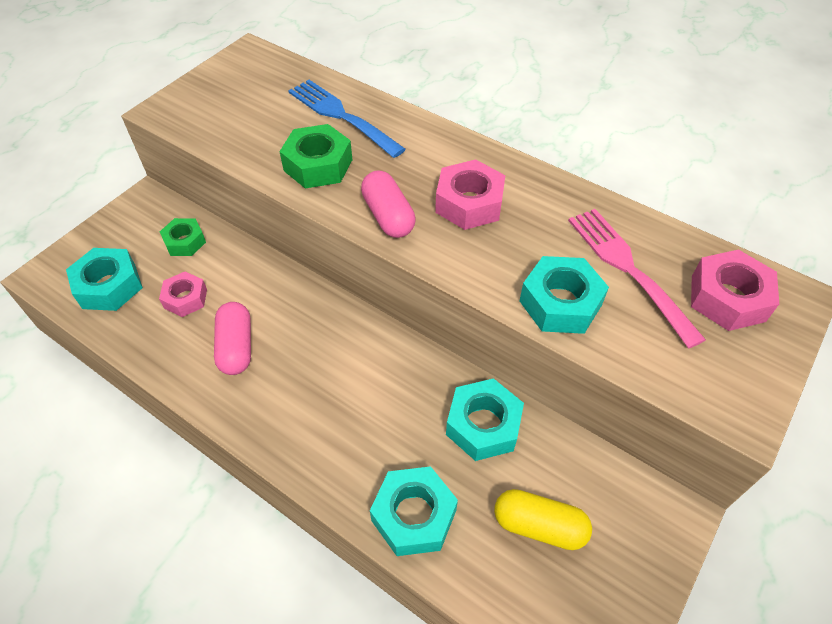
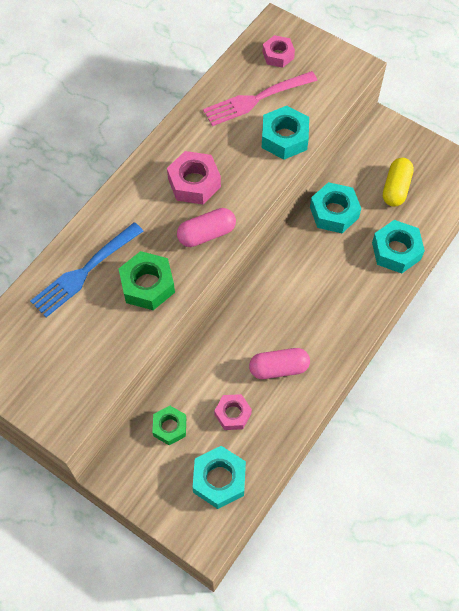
camera: 90 degrees left, 10 degrees up
pink nut [691,249,779,331] -> pink nut [263,35,295,68], size x0.66

